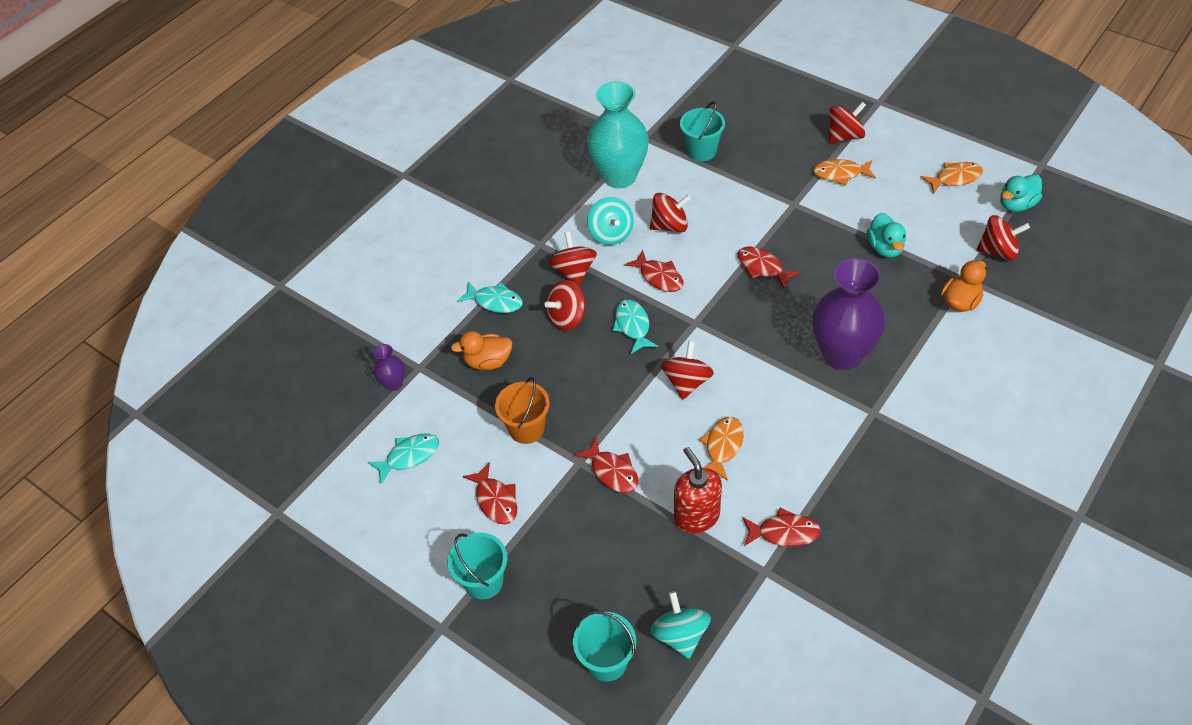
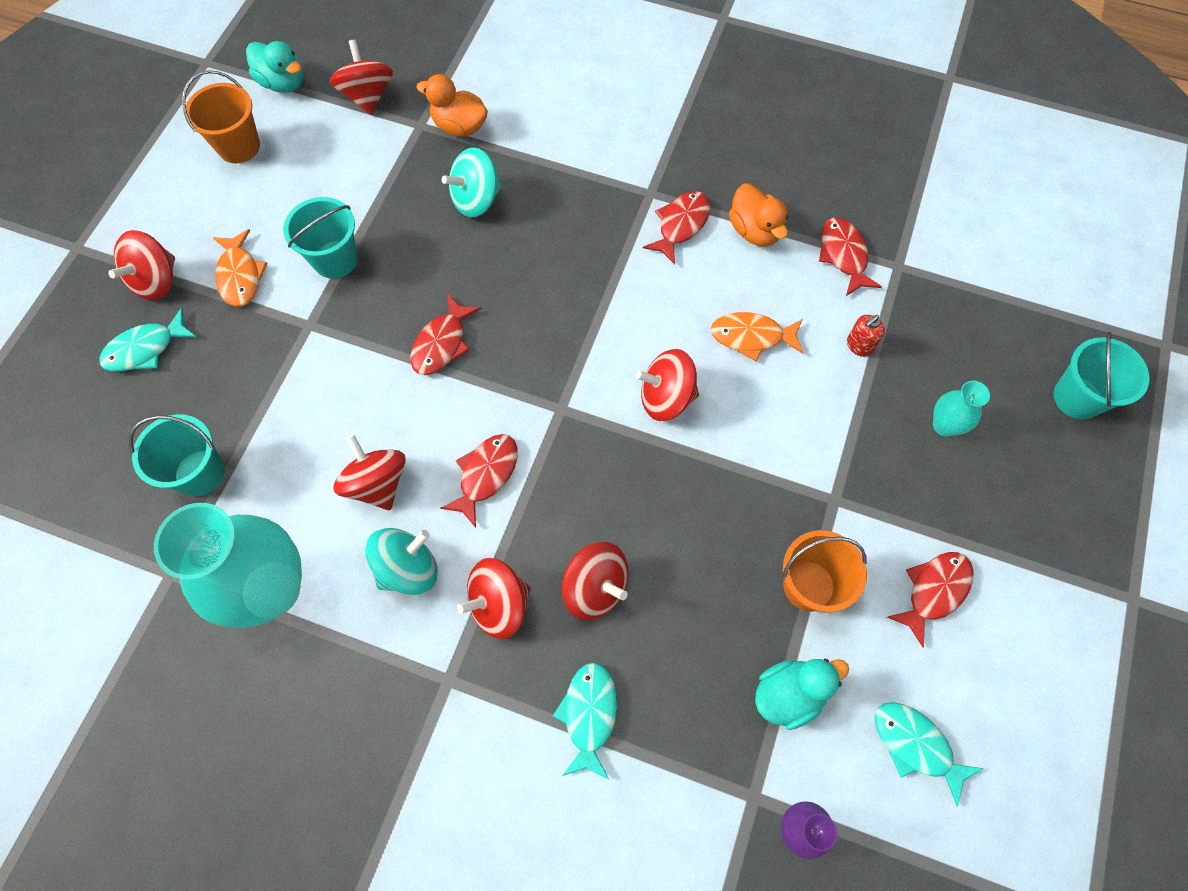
camera: 110 degrees left, 15 degrees up
turquoise bucket [447,532,507,600] -> turquoise bucket moved to [283,197,357,279]
orange duck [451,331,513,370] -> orange duck moved to [729,184,788,247]
red fish [574,437,639,493] -> red fish moved to [643,191,710,265]
turquoise fish [612,299,658,354] -> turquoise fish moved to [99,308,197,371]
turquoise spinning top [650,591,711,659] -> turquoise spinning top moved to [442,147,502,217]
red soap dispenser [674,447,722,533] -> red soap dispenser [847,315,885,357], size x0.50
purple vase [813,258,885,370] -> none
red spinning top [829,102,866,143] -> red spinning top turned 105 degrees counterclockwise [108,230,175,300]
turquoise duck [867,213,906,257] -> turquoise duck moved to [755,659,849,730]
orange fish [921,162,983,194] -> orange bucket [182,70,260,163]
none -> turquoise vase [933,381,990,437]

